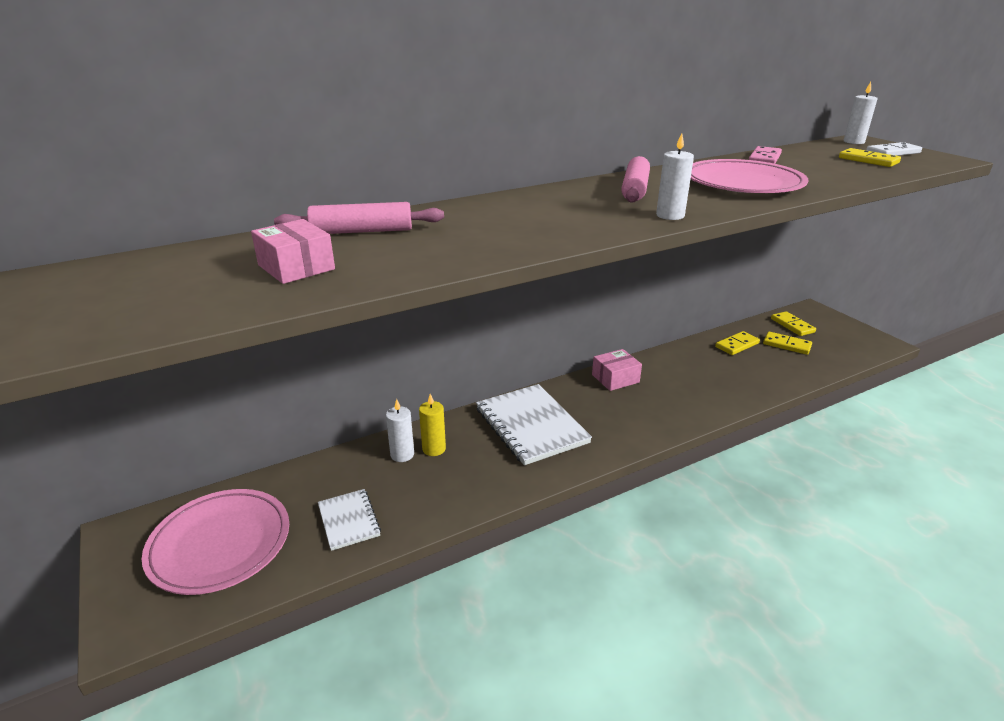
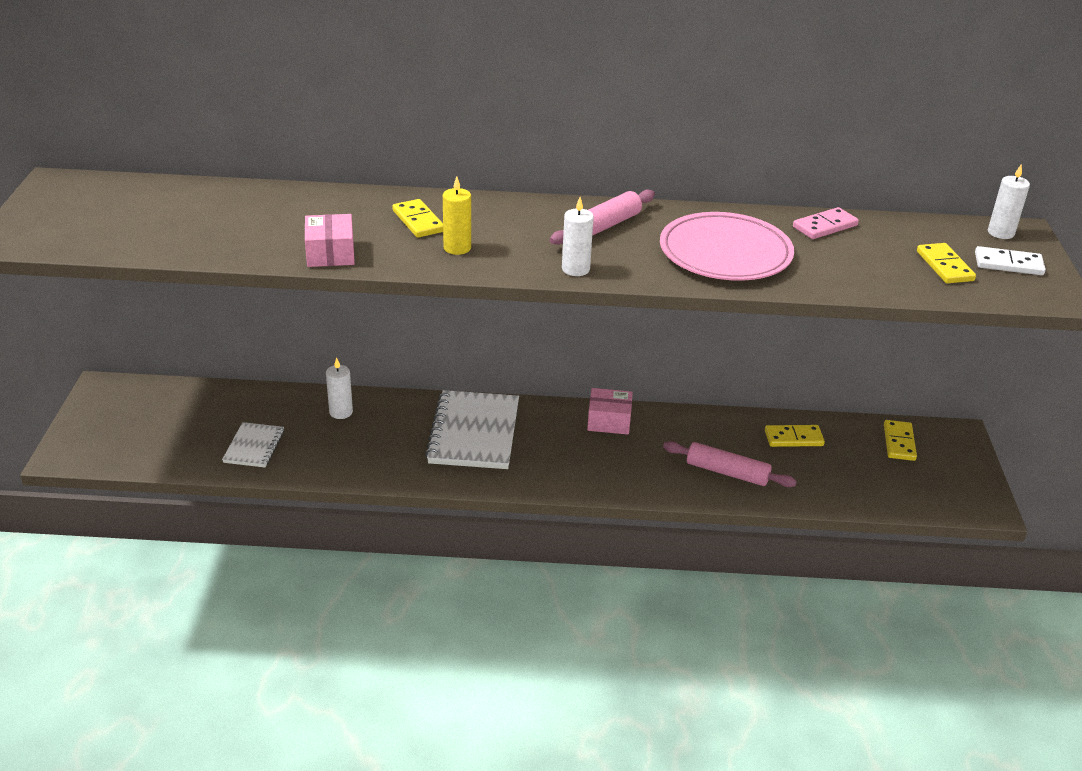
camera: 30 degrees right, 5 degrees up
pink plate [142,489,289,595] -> none
pink box [251,219,335,284] -> pink box moved to [305,214,355,267]
pink rolling pin [274,202,444,234] -> pink rolling pin moved to [663,441,797,487]
yellow candle [419,394,446,456] -> yellow candle moved to [443,176,471,255]
yellow domino [763,331,812,355] -> yellow domino moved to [392,199,443,238]

